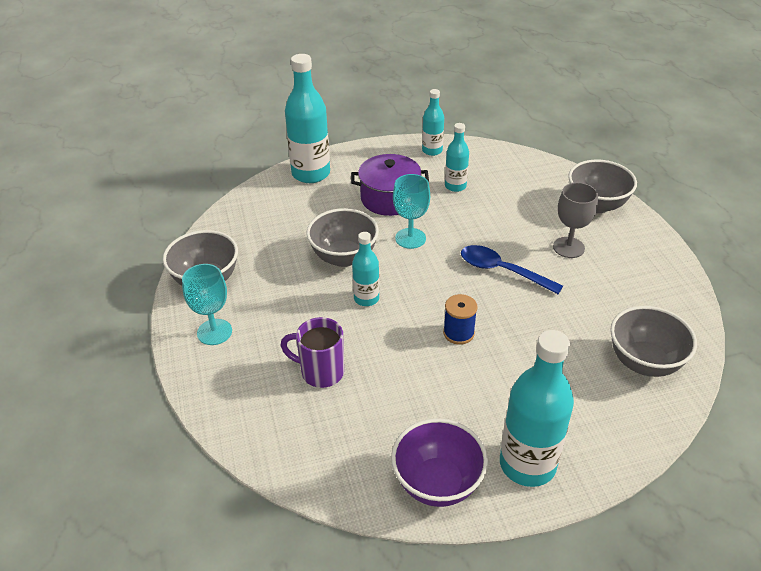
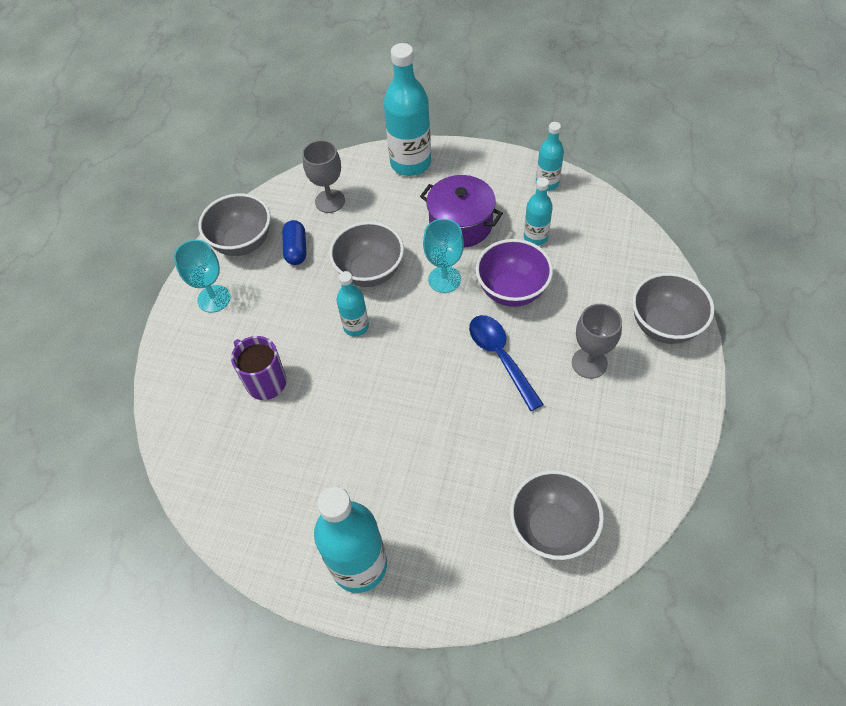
camera: 35 degrees right, 15 degrees up
purple bowl [391,418,488,507] -> purple bowl moved to [476,239,553,307]
blue spool [443,294,478,345] -> none
none -> blue capsule [282,220,306,265]
none -> grey goblet [302,140,345,213]

